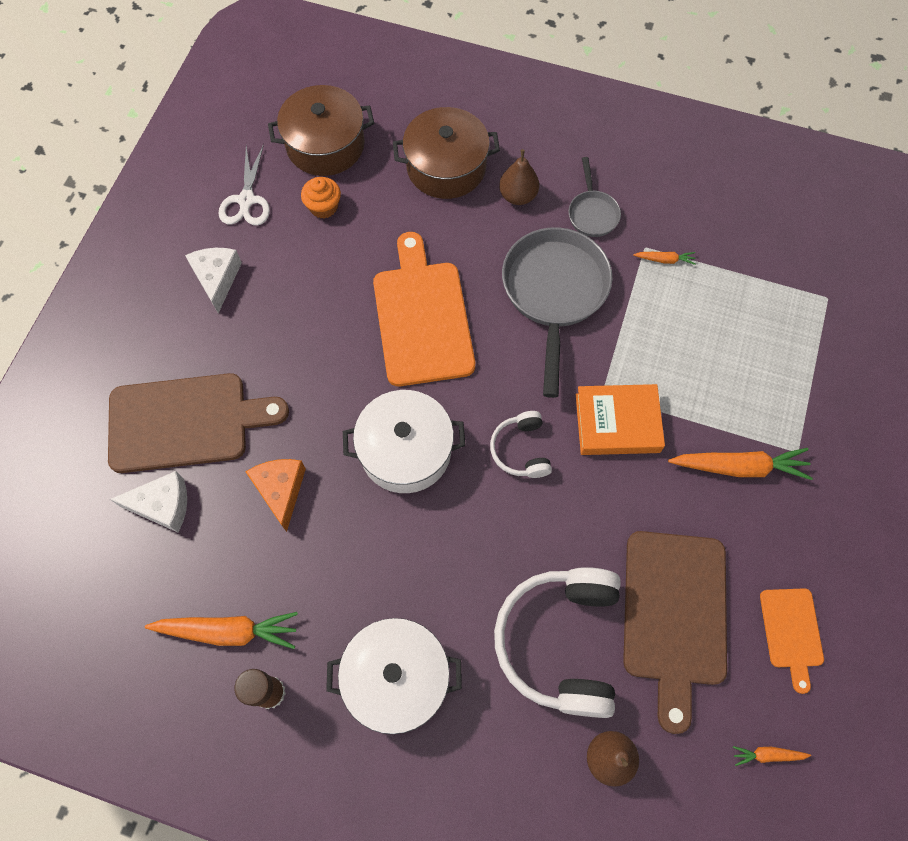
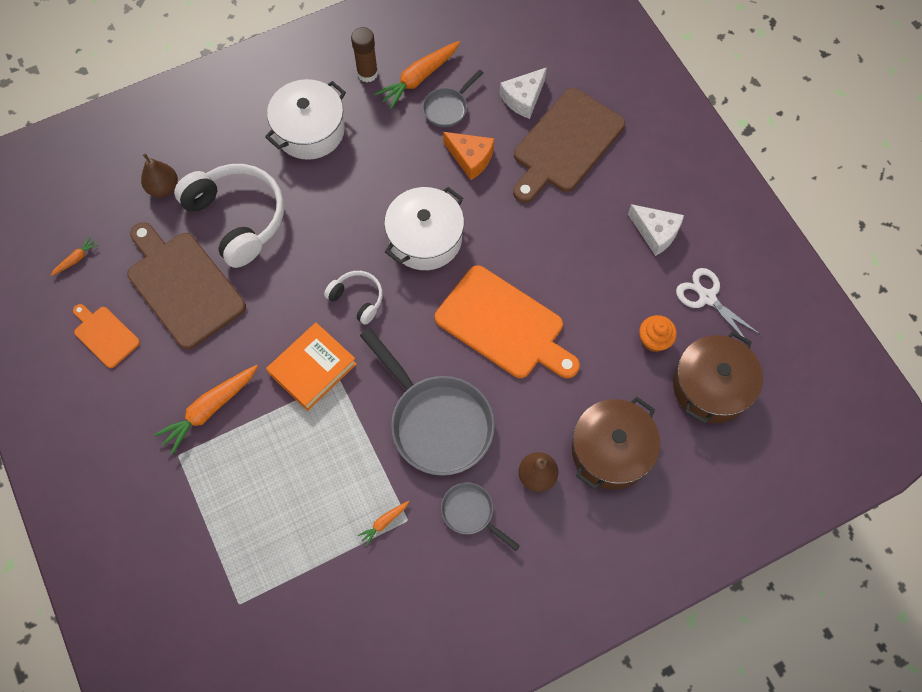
camera: 135 degrees right, 0 degrees up
none -> grey pan [423,70,483,127]

